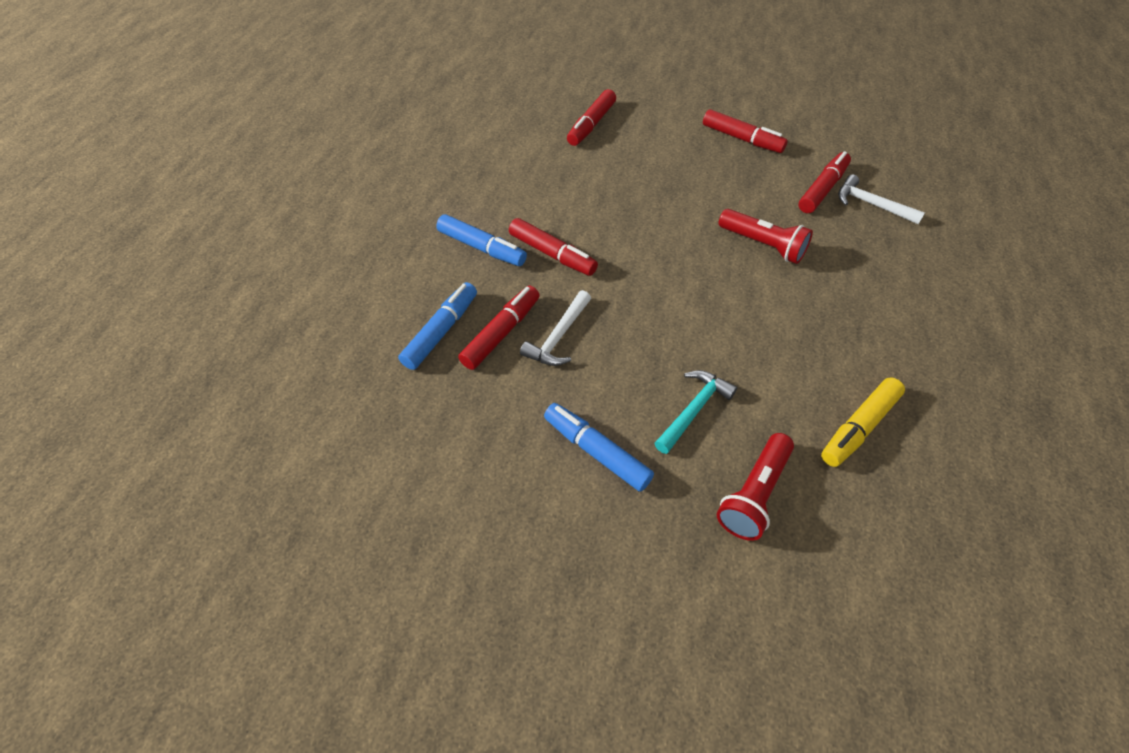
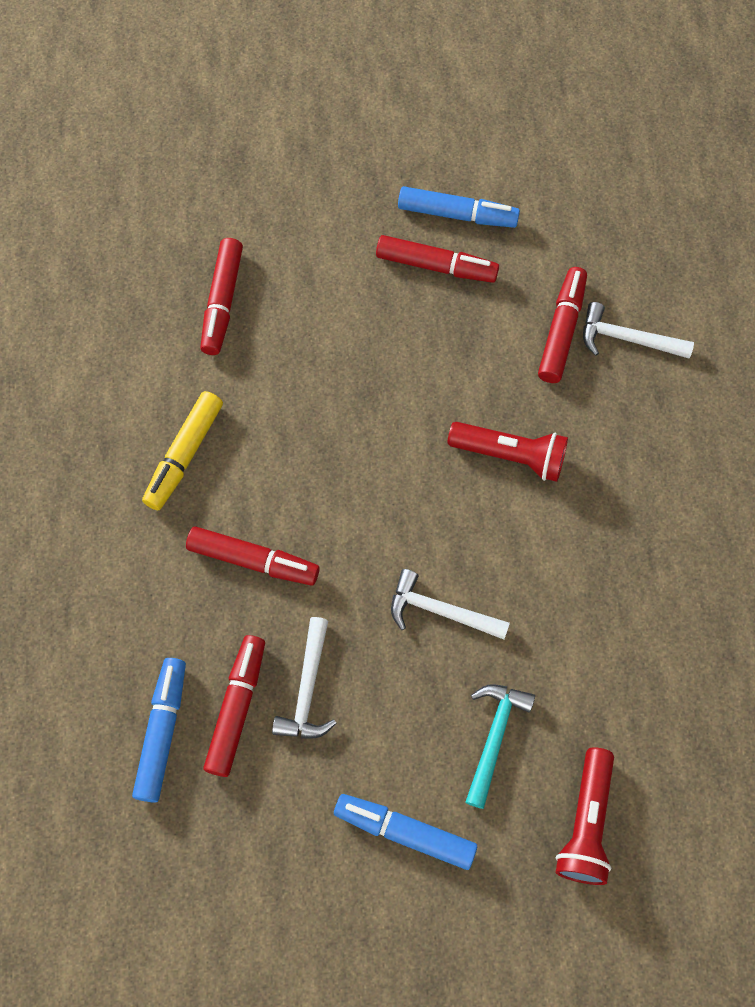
camera: 20 degrees left, 15 degrees up
blue marker [436,214,527,266] -> blue marker moved to [398,186,520,228]
yellow marker [821,377,905,467] -> yellow marker moved to [142,391,223,510]
none -> white hammer [391,569,510,639]

